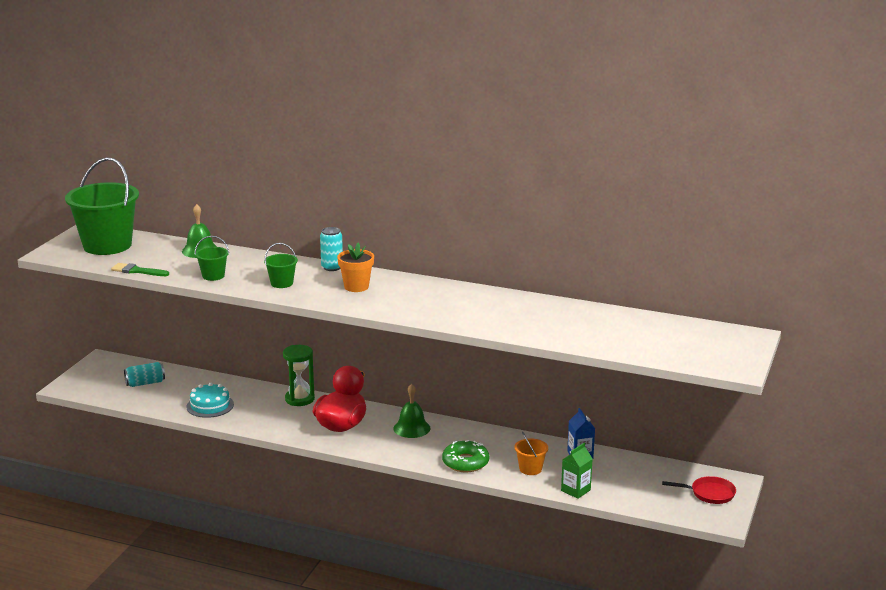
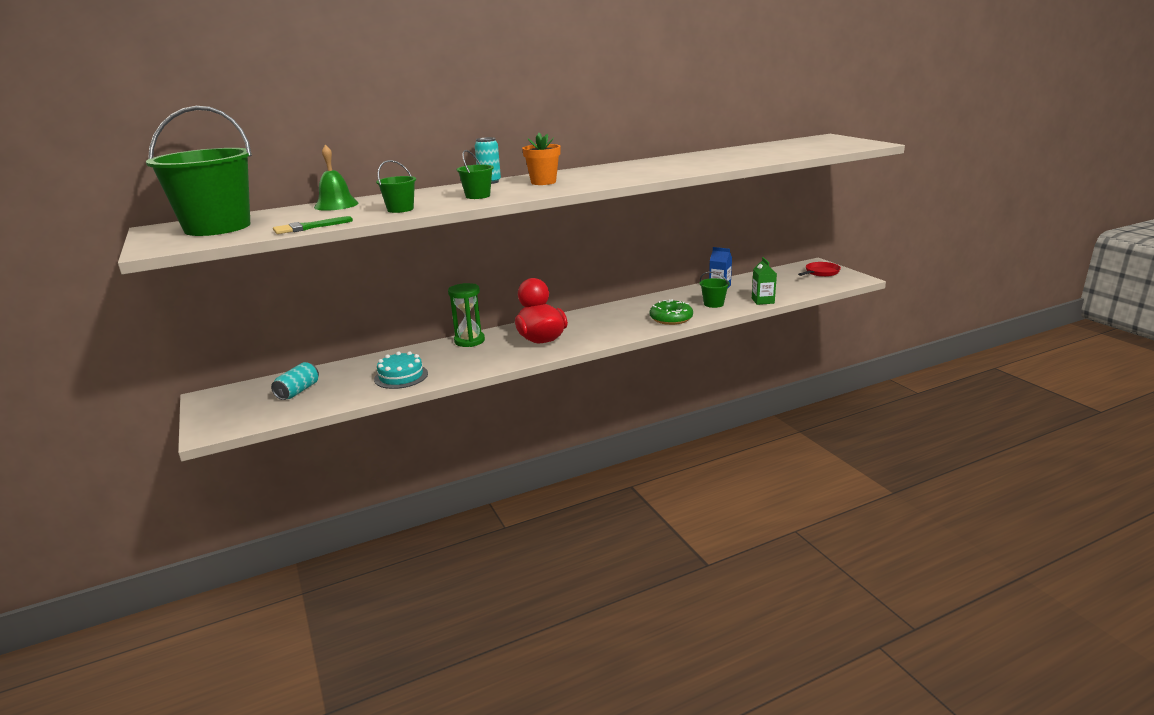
camera: 45 degrees left, 0 degrees up
green bell [393,384,430,438] -> none
orange bucket [515,432,548,475] -> green bucket [700,272,730,308]

